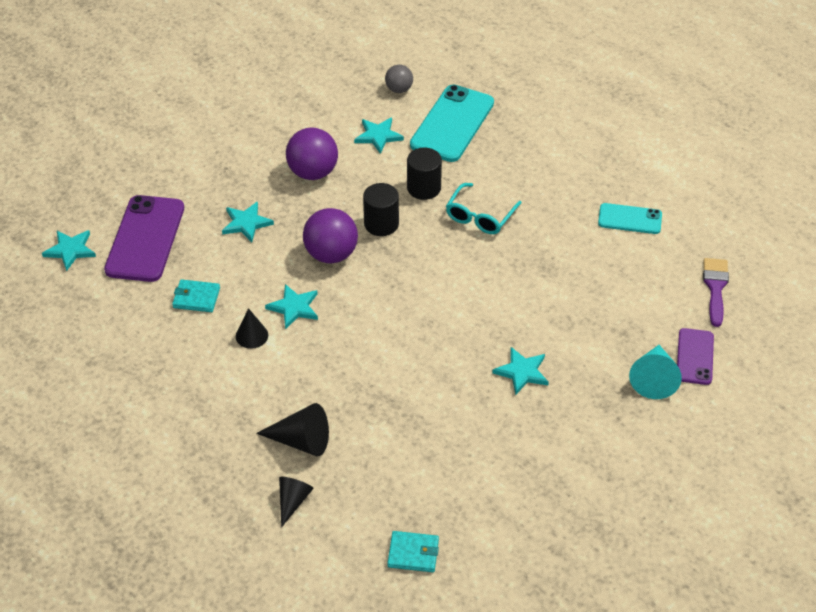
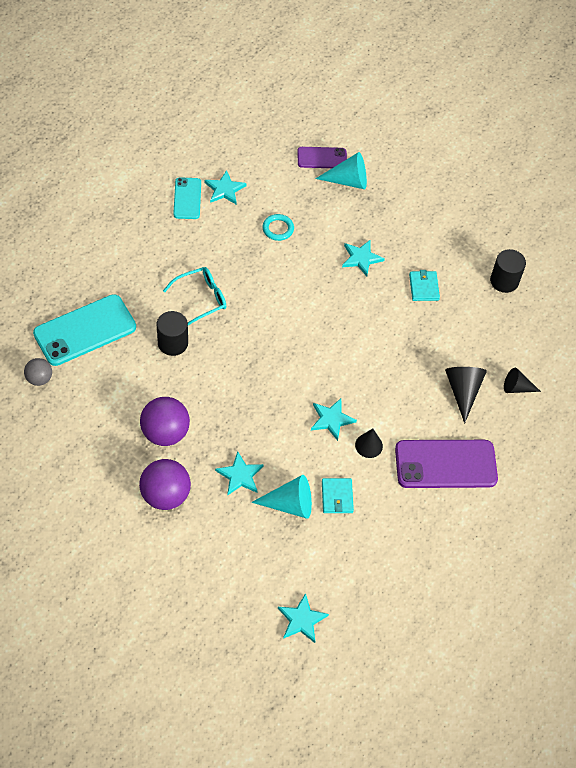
camera: 105 degrees left, 10 degrees up
purple phone [104,195,184,282] -> purple phone moved to [395,440,498,488]
purple ball [303,208,358,263] -> purple ball moved to [139,459,191,510]
turquoise star [354,118,404,154] -> turquoise star moved to [204,170,247,205]
black cylinder [363,183,399,236] -> black cylinder moved to [490,249,526,293]
turquoise wallet [387,531,439,572] -> turquoise wallet moved to [409,270,440,301]
turquoise phone [410,85,494,162] -> turquoise phone turned 45 degrees counterclockwise [33,294,136,366]
turquoise glasses [446,183,521,234] -> turquoise glasses turned 45 degrees counterclockwise [163,267,226,325]
purple brush [703,258,729,327] -> none
none -> turquoise cone [251,475,312,519]
none -> turquoise ring [262,214,294,241]

